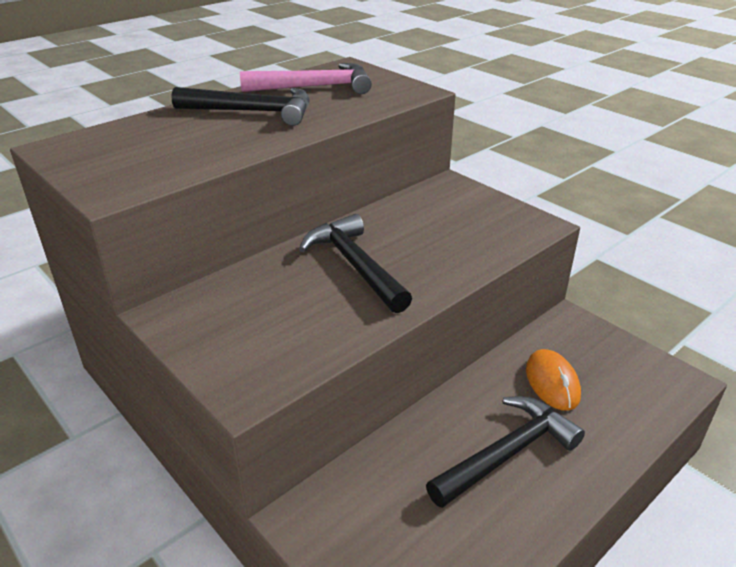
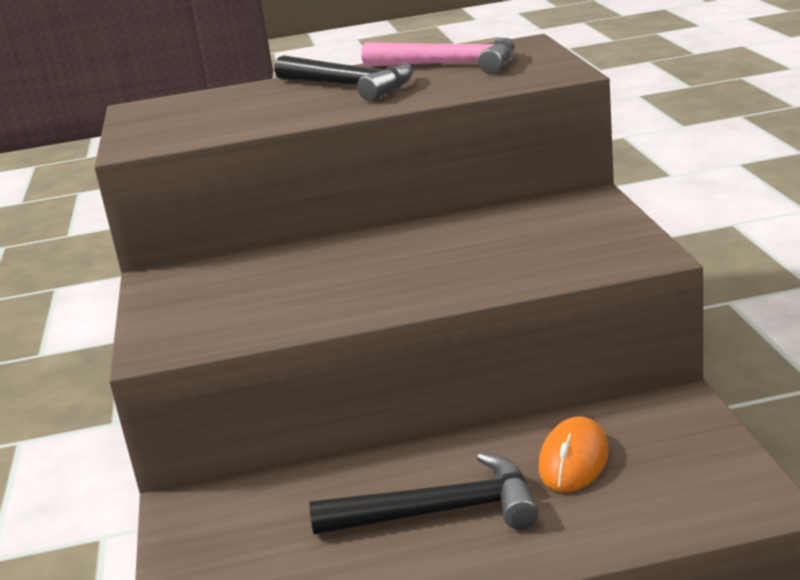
camera: 35 degrees right, 10 degrees down
black hammer [299,214,412,313] -> none

